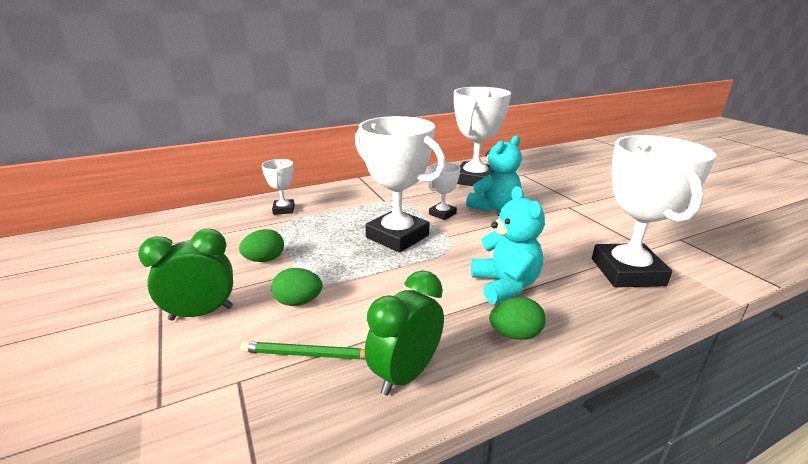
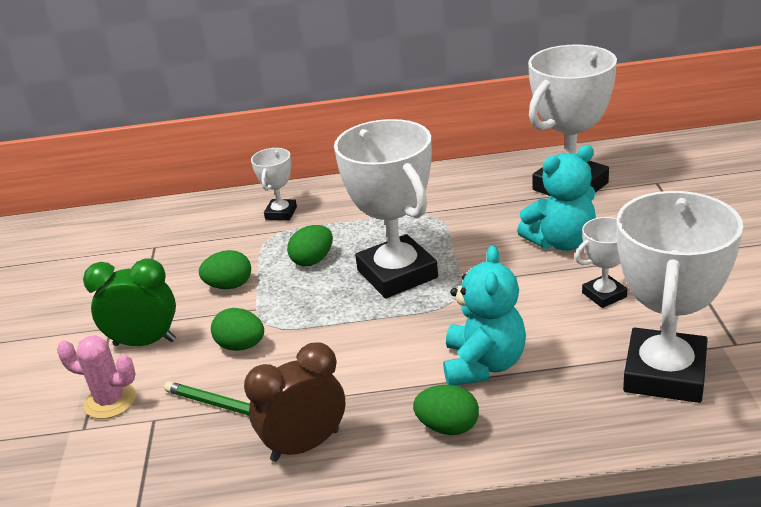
camera: 25 degrees right, 5 degrees up
green clock [365,270,444,396] -> brown clock [244,342,346,462]
white trophy [429,162,460,220] -> white trophy moved to [575,217,627,308]
none -> pink cactus [57,335,137,419]
none -> green egg [287,225,333,266]

